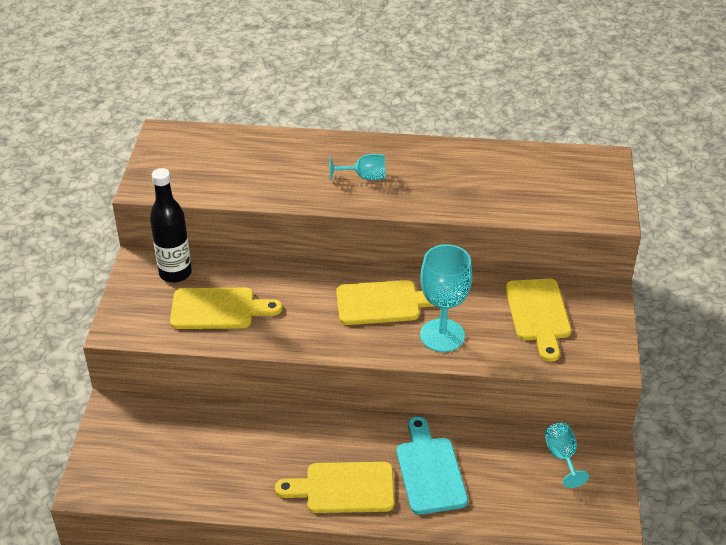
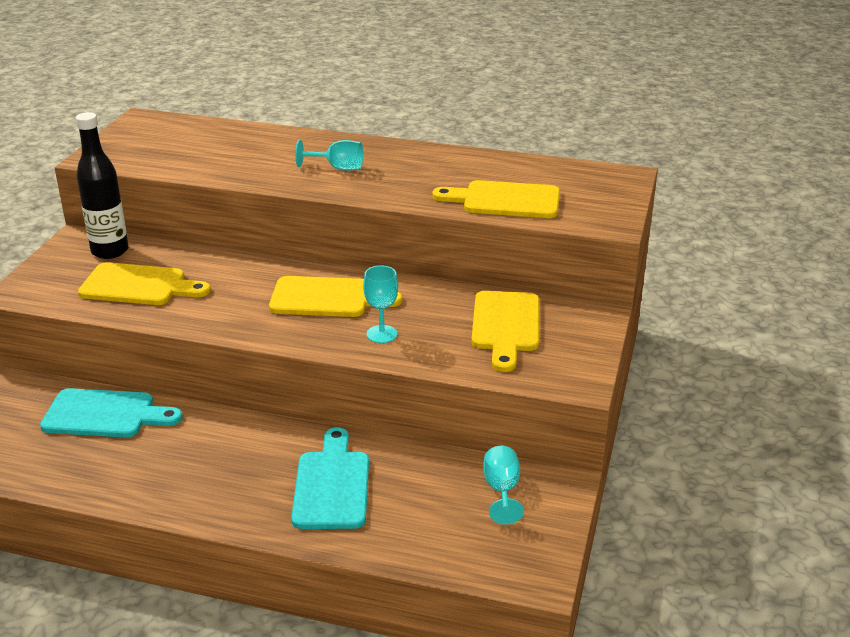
camera: 10 degrees right, 10 degrees down
yellow cutting board [275,462,395,513] -> yellow cutting board moved to [432,180,560,218]
turquoise goblet [420,244,472,352] -> turquoise goblet [363,265,398,343], size x0.57
none -> turquoise cutting board [40,388,182,438]

